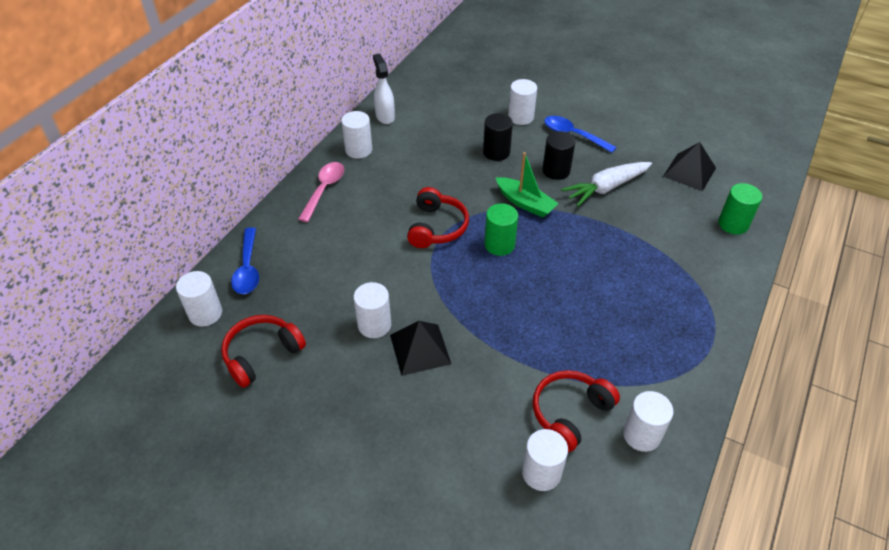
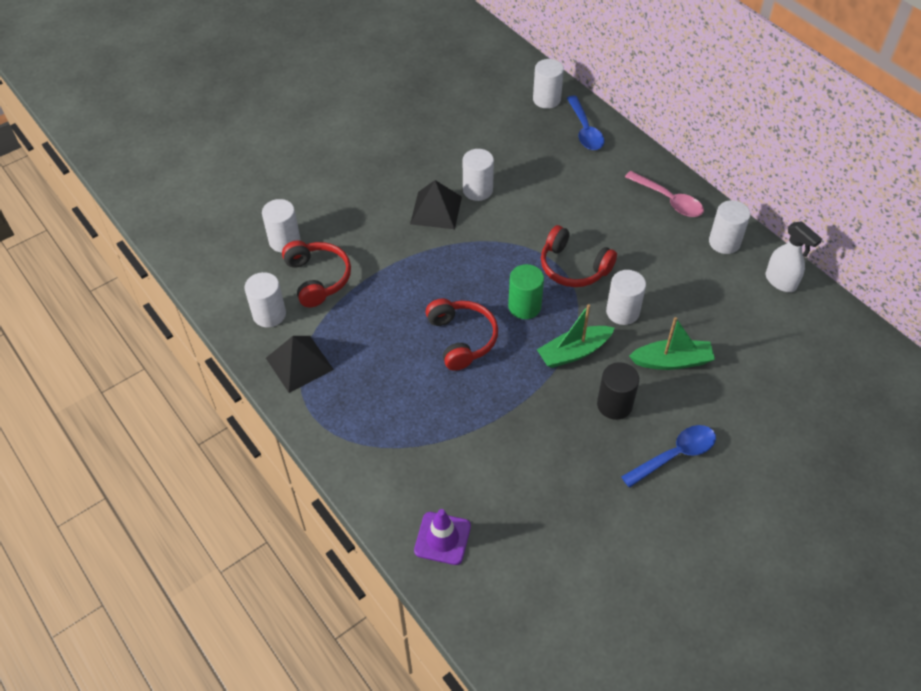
camera: 115 degrees right, 5 degrees up
red headphones [221,315,306,388] -> red headphones moved to [426,298,498,371]
blue spoon [231,227,259,294] -> blue spoon turned 120 degrees counterclockwise [567,96,604,150]
white spray bottle [373,54,395,124] -> white spray bottle turned 45 degrees clockwise [765,221,822,292]
black cylinder [483,113,513,161] -> green boat [629,317,715,370]
white cylinder [508,79,537,125] -> white cylinder moved to [606,270,646,325]
white carrot [561,162,652,207] -> none
black pyramid [663,142,716,191] -> black pyramid moved to [266,336,334,393]
green cylinder [718,183,762,235] -> purple traffic cone [414,509,471,565]

